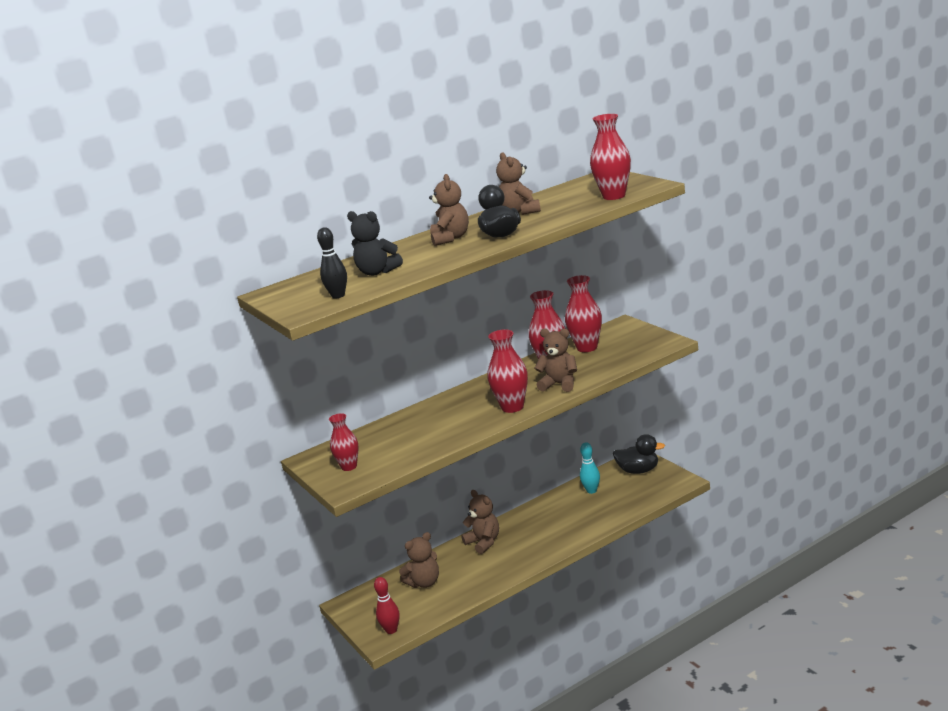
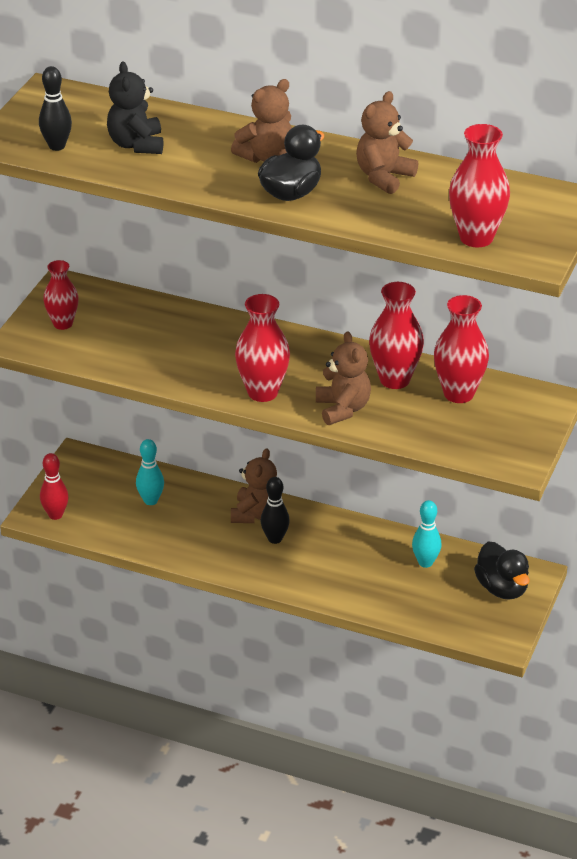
camera: 50 degrees right, 15 degrees up
brown teddy bear [399,532,439,588] -> turquoise bowling pin [136,439,164,505]
none -> black bowling pin [261,477,290,544]

